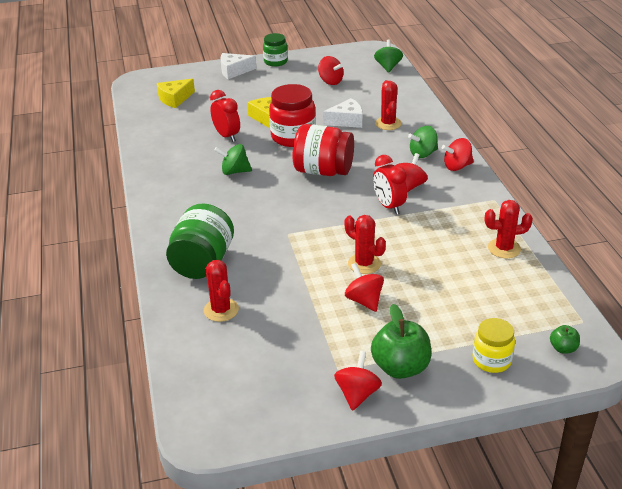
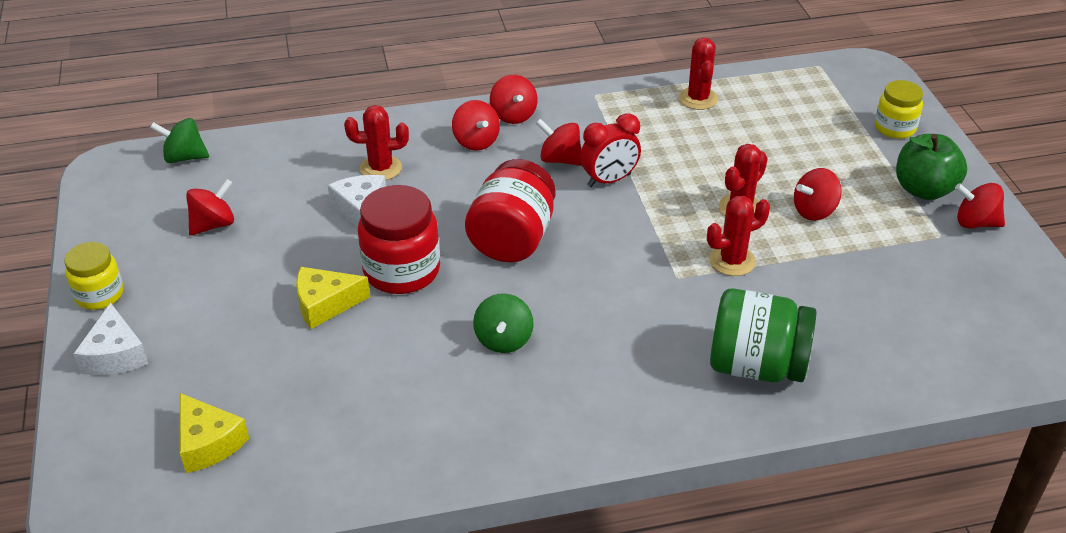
camera: 90 degrees left, 5 degrees up
red cactus [204,260,239,322] -> red cactus moved to [707,196,770,276]
red clock [210,90,240,142] -> none
green jar [263,33,288,67] -> yellow jar [64,242,123,310]
green spinning top [408,126,438,158] -> red spinning top [452,100,500,151]
green apple [550,325,580,354] -> none

